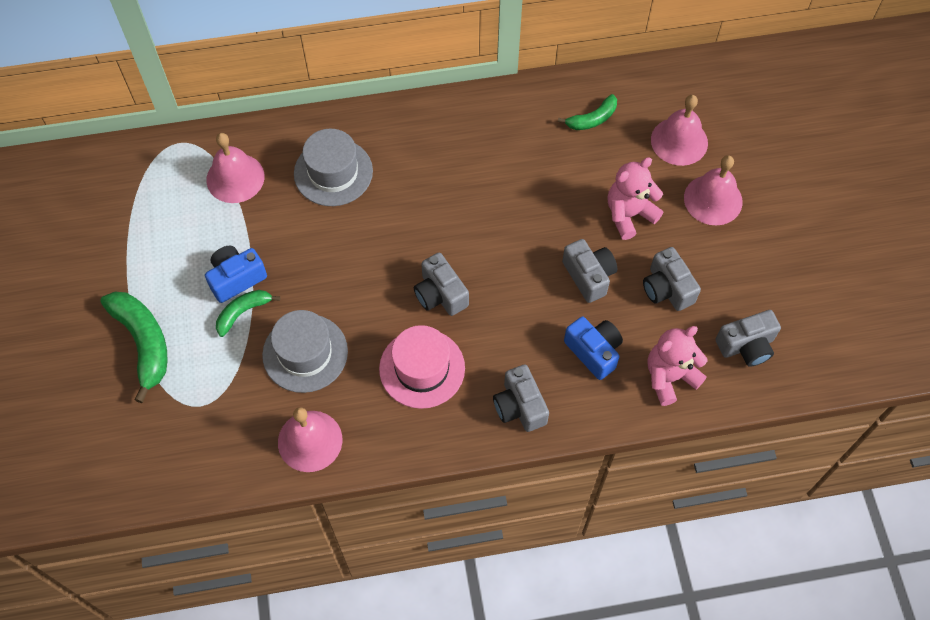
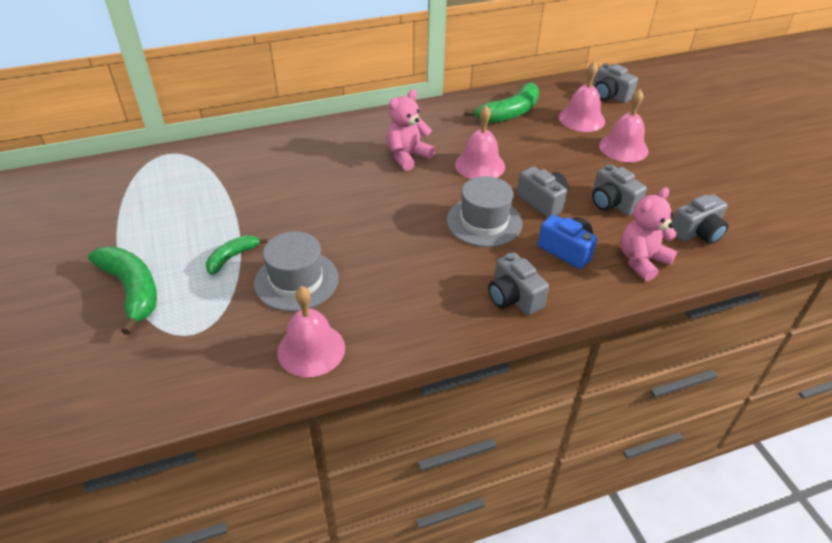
camera: 10 degrees left, 20 degrees down
blue camera [205,245,267,303] -> none
pink bell [206,133,264,203] -> pink bell moved to [455,105,505,179]
grey hat [294,129,373,206] -> grey hat moved to [447,176,522,247]
pink hat [379,325,465,409] -> none
grey camera [414,253,469,316] -> grey camera moved to [593,63,638,103]
green banana [558,94,617,130] -> green banana [464,82,539,123], size x1.73
pink teddy bear [608,157,663,240] -> pink teddy bear moved to [387,89,435,171]

